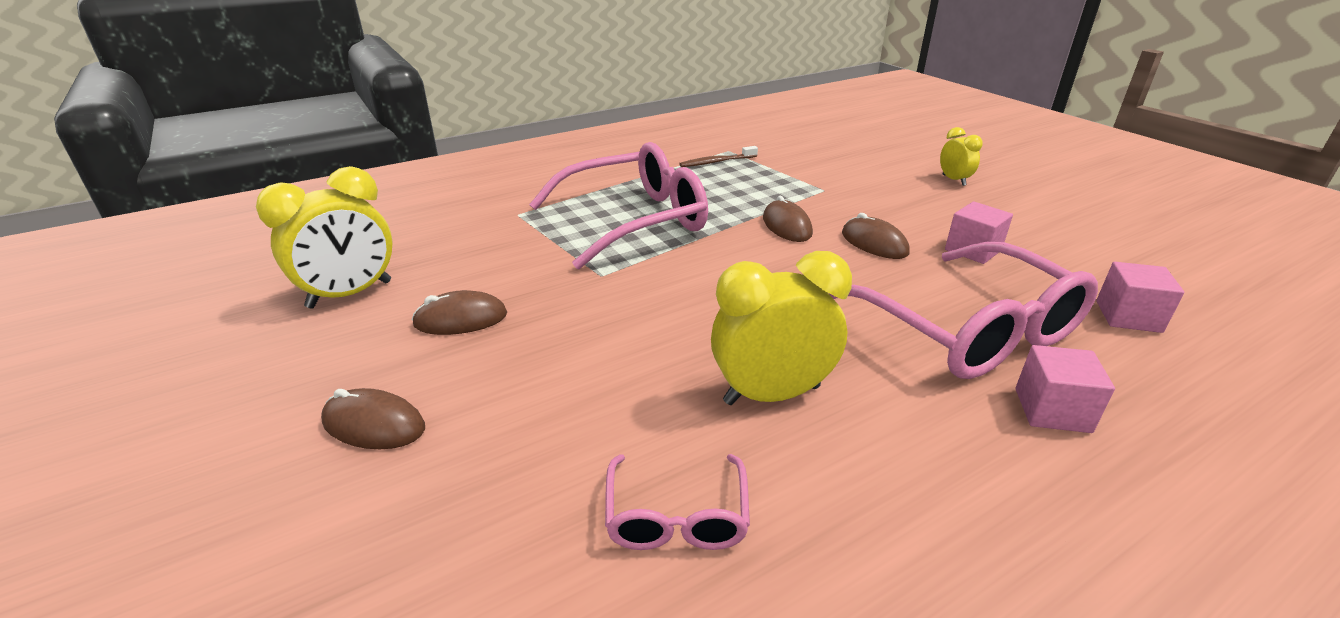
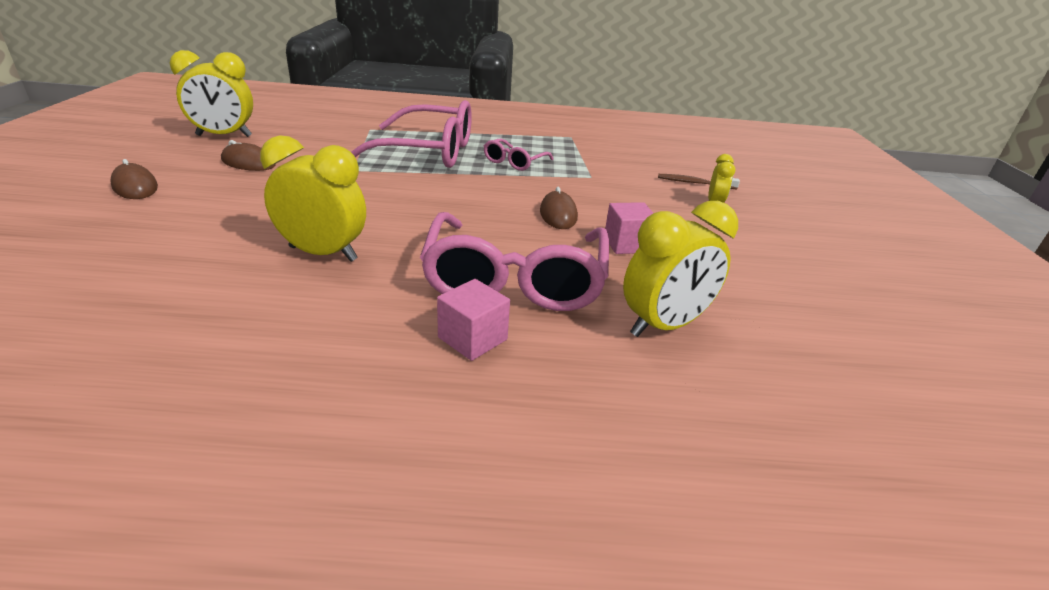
camera: 30 degrees right, 0 degrees up
pink glasses [605,454,750,550] -> pink glasses moved to [484,138,553,171]
brown toothbrush [679,146,758,167] -> brown toothbrush moved to [658,174,740,190]
brown mouse [763,196,813,242] -> none
pink cube [1096,262,1184,333] -> yellow clock [623,201,738,337]

